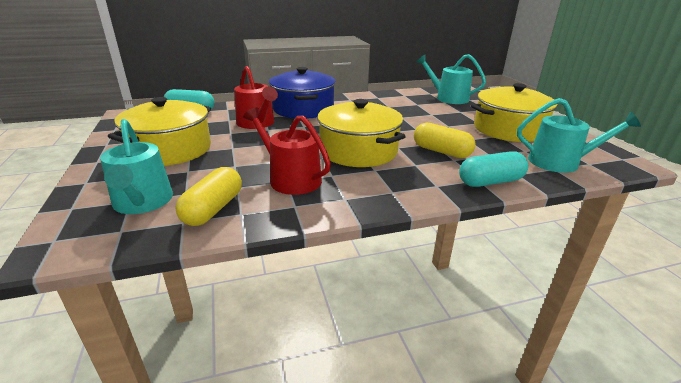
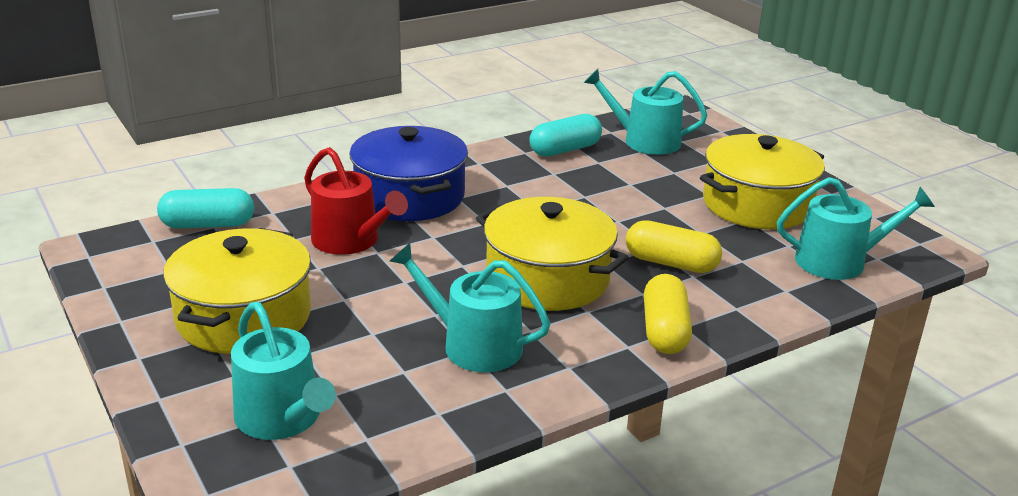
camera: 15 degrees left, 0 degrees up
yellow capsule [175,167,242,226] -> yellow capsule moved to [644,274,692,354]
red watering can [243,107,331,195] -> turquoise watering can [390,243,551,372]
turquoise capsule [459,151,528,187] -> turquoise capsule moved to [529,114,602,157]

